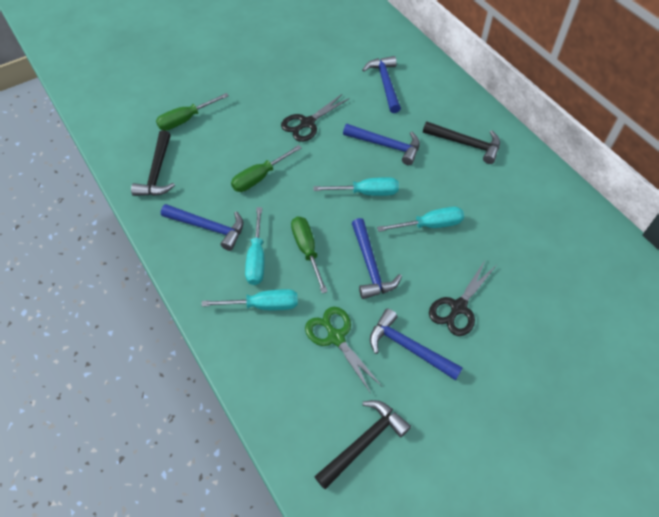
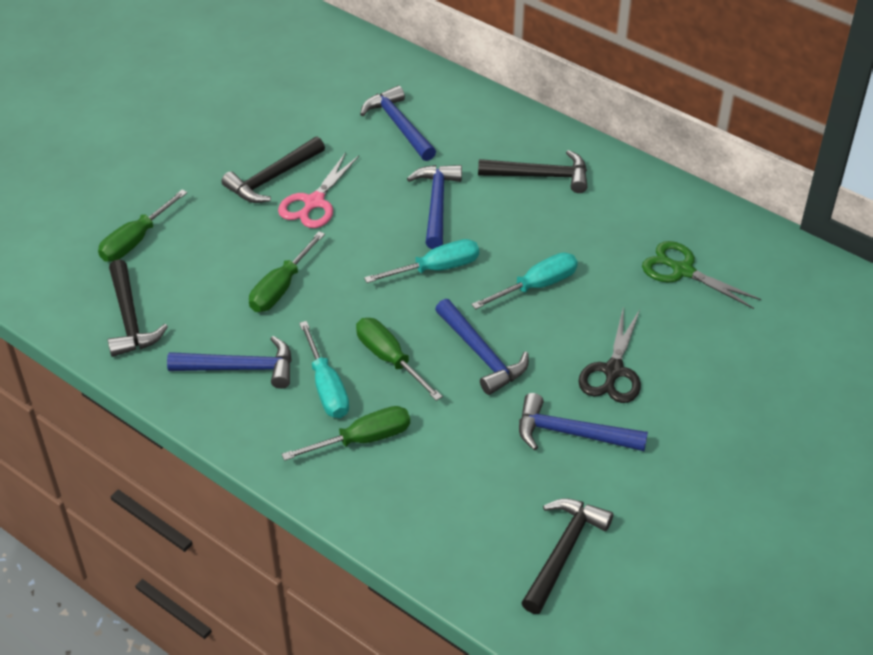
camera: 20 degrees left, 10 degrees down
turquoise screwdriver [202,289,298,310] -> green screwdriver [282,406,410,461]
black scissors [281,93,350,142] -> pink scissors [278,152,359,228]
green scissors [305,307,381,393] -> green scissors moved to [642,241,762,309]
blue hammer [343,124,420,165] -> blue hammer turned 90 degrees counterclockwise [407,165,462,249]
none -> black hammer [221,137,325,203]

